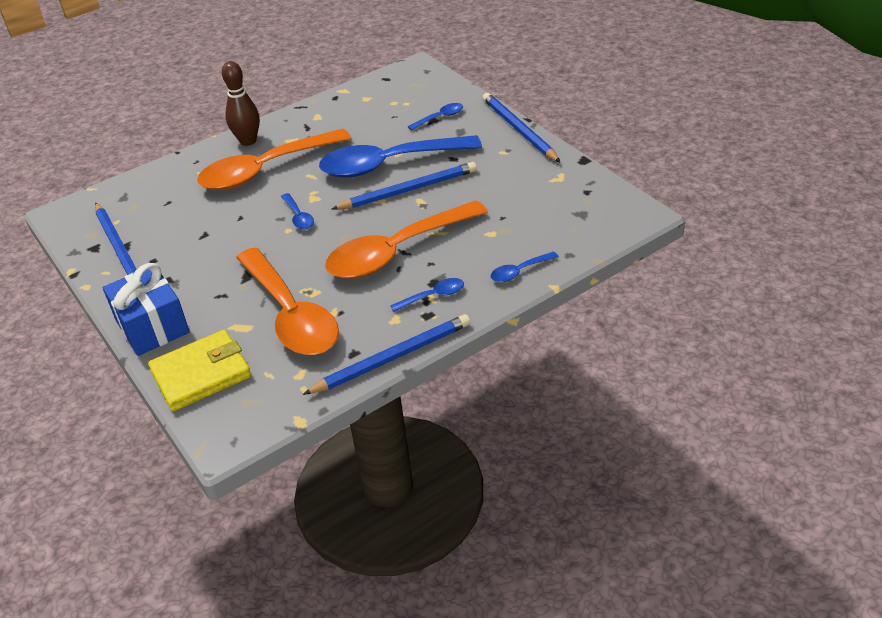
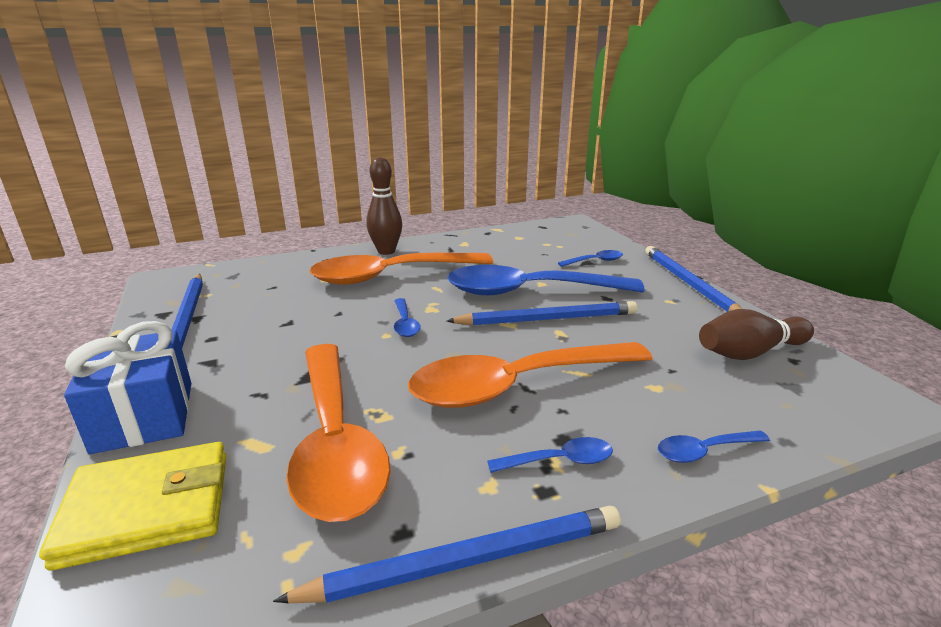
camera: 10 degrees right, 15 degrees down
none -> brown bowling pin [699,309,814,360]

